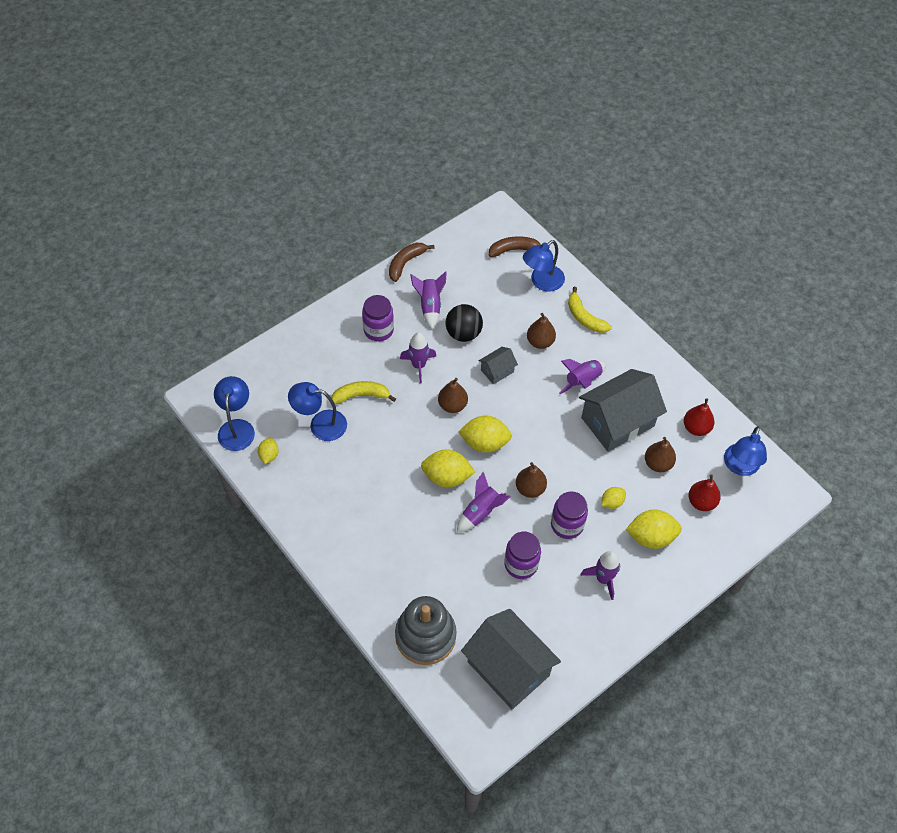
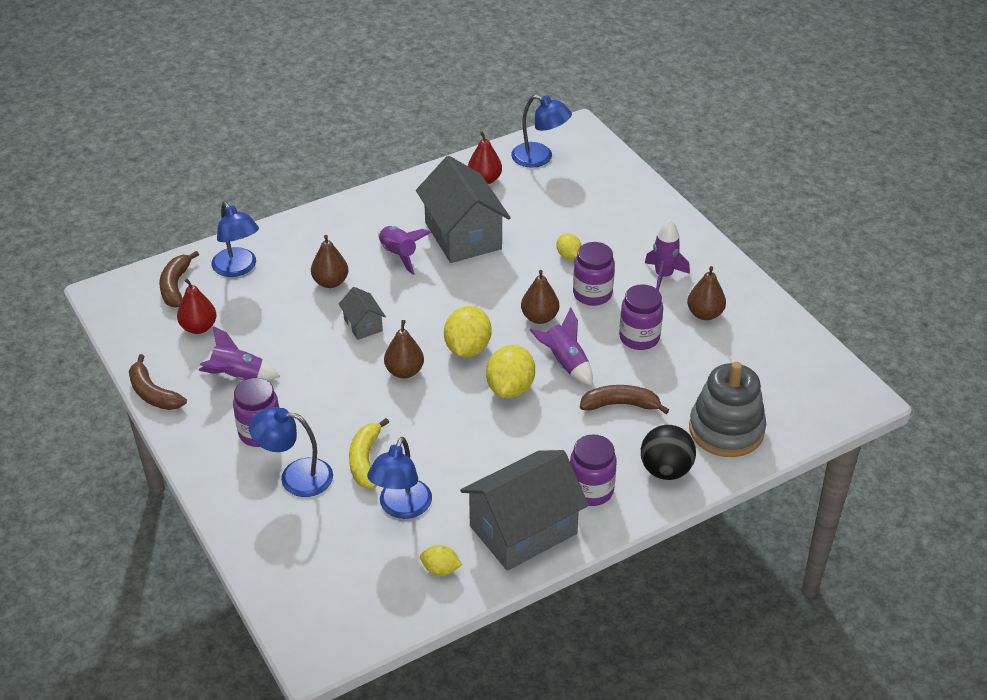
camera: 80 degrees left, 15 degrees down
blue lamp [214,376,255,451] -> blue lamp moved to [249,407,333,497]
purple rocket [400,332,437,383] -> none
black ball [446,304,483,342] -> black ball moved to [641,425,696,480]
grey house [461,609,561,709] -> grey house moved to [460,450,589,571]
yellow banana [568,287,612,333] -> none
yellow lemon [626,510,682,549] -> none
brown pear [645,437,676,472] -> brown pear moved to [687,266,726,320]
red pear [689,474,721,511] -> red pear moved to [177,279,217,334]
none -> purple jar [570,434,617,506]
none -> brown banana [580,385,669,414]

